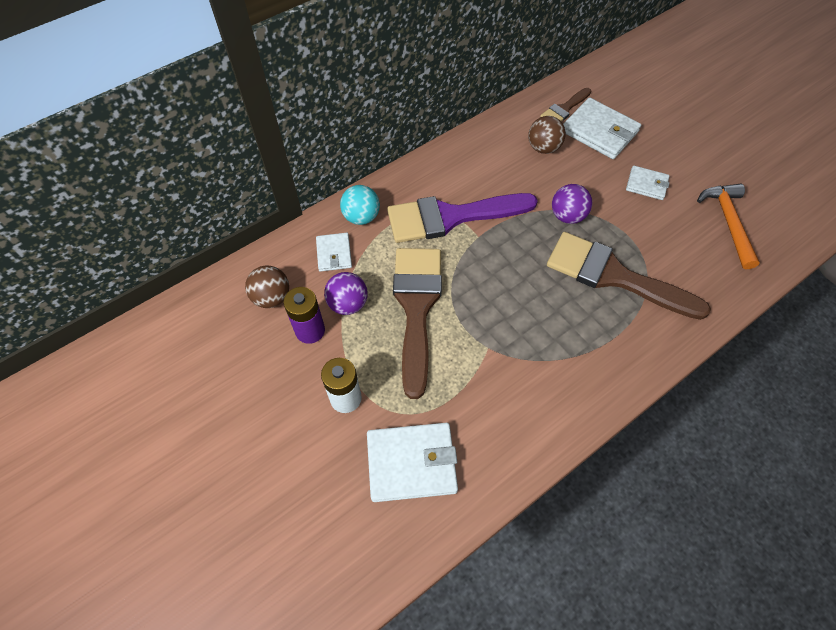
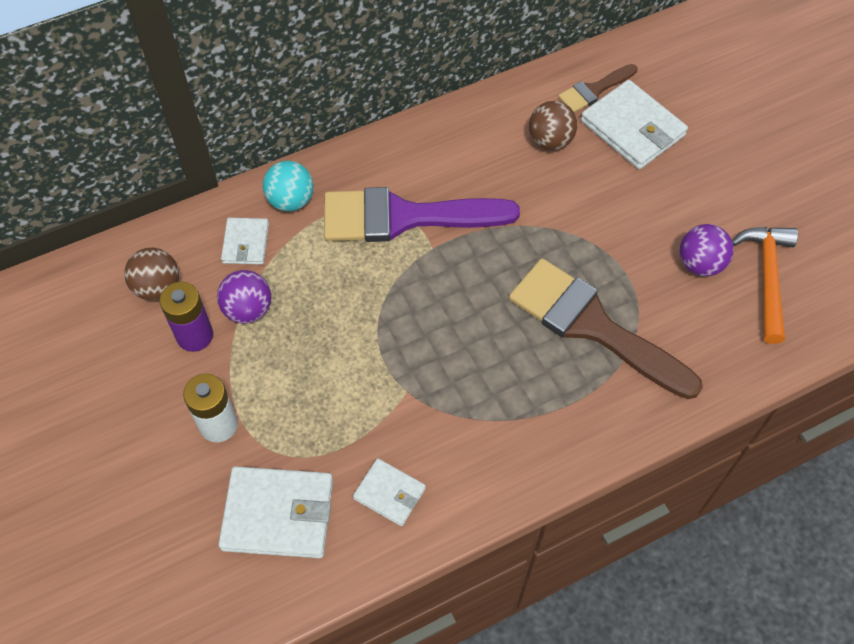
camera: 10 degrees right, 0 degrees up
brown brush [393,248,442,399] -> none
purple ball [552,184,592,224] -> purple ball moved to [680,224,734,276]
white wallet [626,166,669,200] -> white wallet moved to [353,458,426,526]

